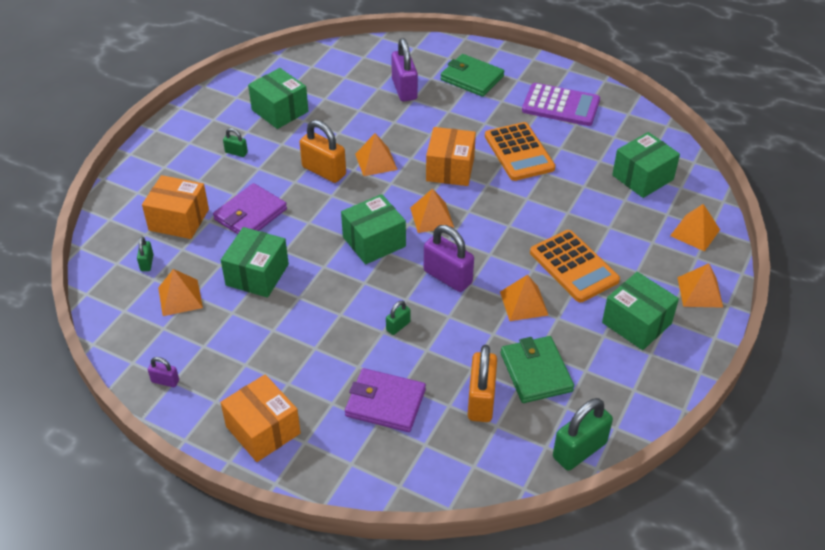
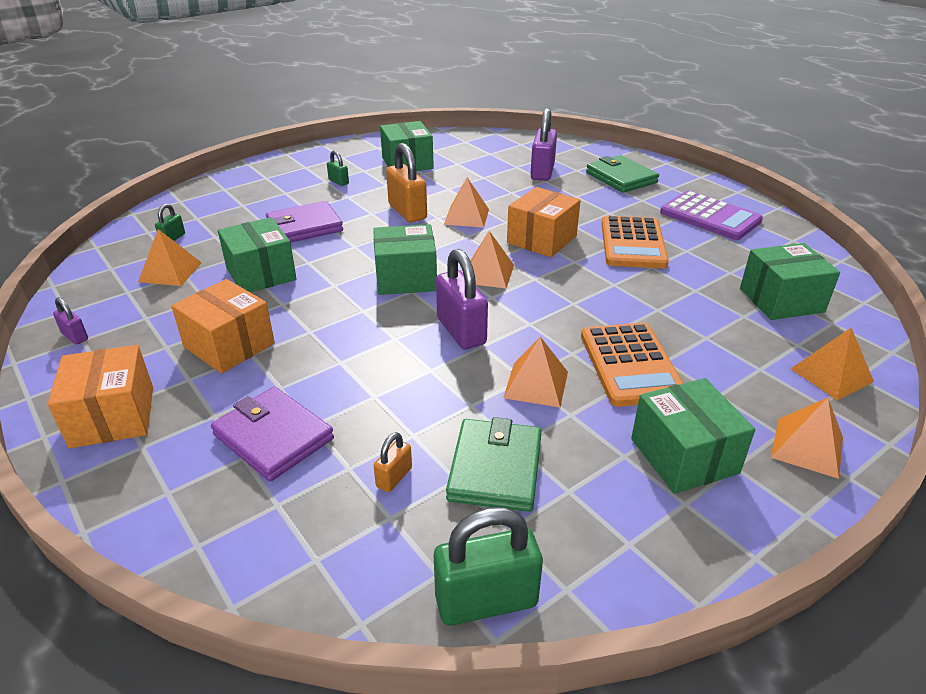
camera: 25 degrees right, 10 degrees down
orange box [142,175,209,239] -> orange box moved to [171,279,275,373]
green box [221,227,289,298] -> green box turned 75 degrees counterclockwise [218,217,296,292]
green padlock [386,300,411,335] -> none
orange padlock [468,345,497,422] -> orange padlock [374,432,412,492], size x0.50

